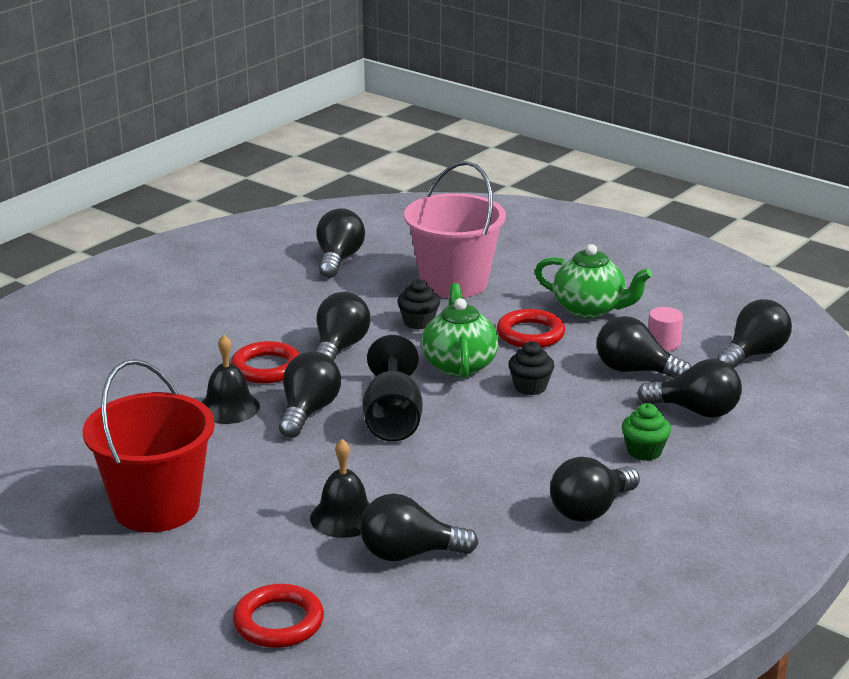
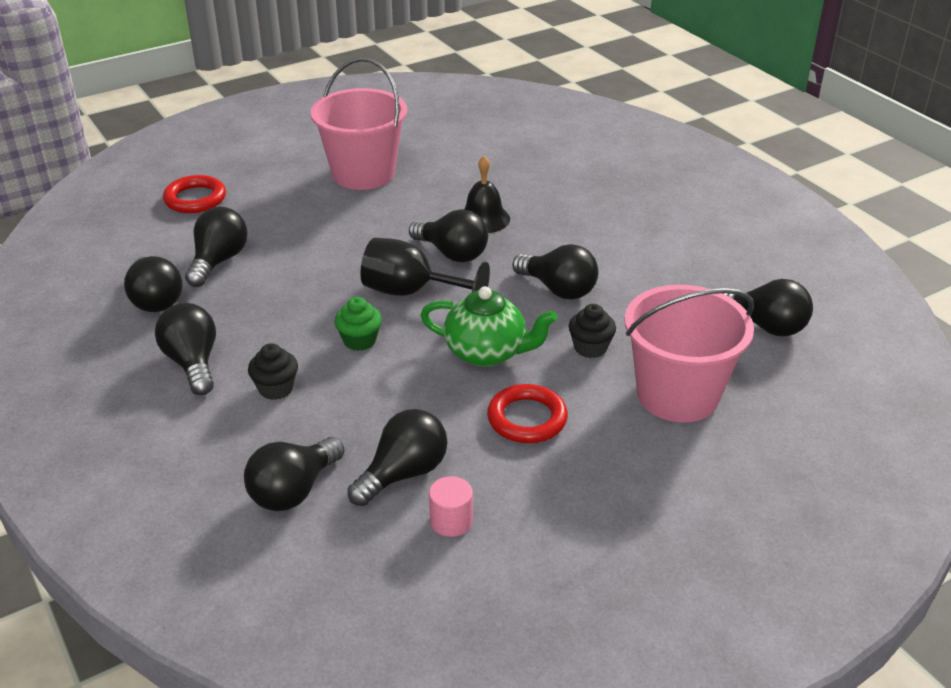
camera: 110 degrees right, 10 degrees up
red bucket [83,359,215,532] -> pink bucket [310,58,407,190]
red ring [231,341,300,384] -> none
black bell [310,439,370,538] -> none
black cupcake [508,341,554,395] -> black cupcake moved to [248,343,298,400]
green teapot [535,244,652,318] -> none
green cupcake [622,403,671,461] -> green cupcake moved to [334,297,382,351]
black light bulb [716,299,792,368] -> black light bulb moved to [124,256,183,312]

